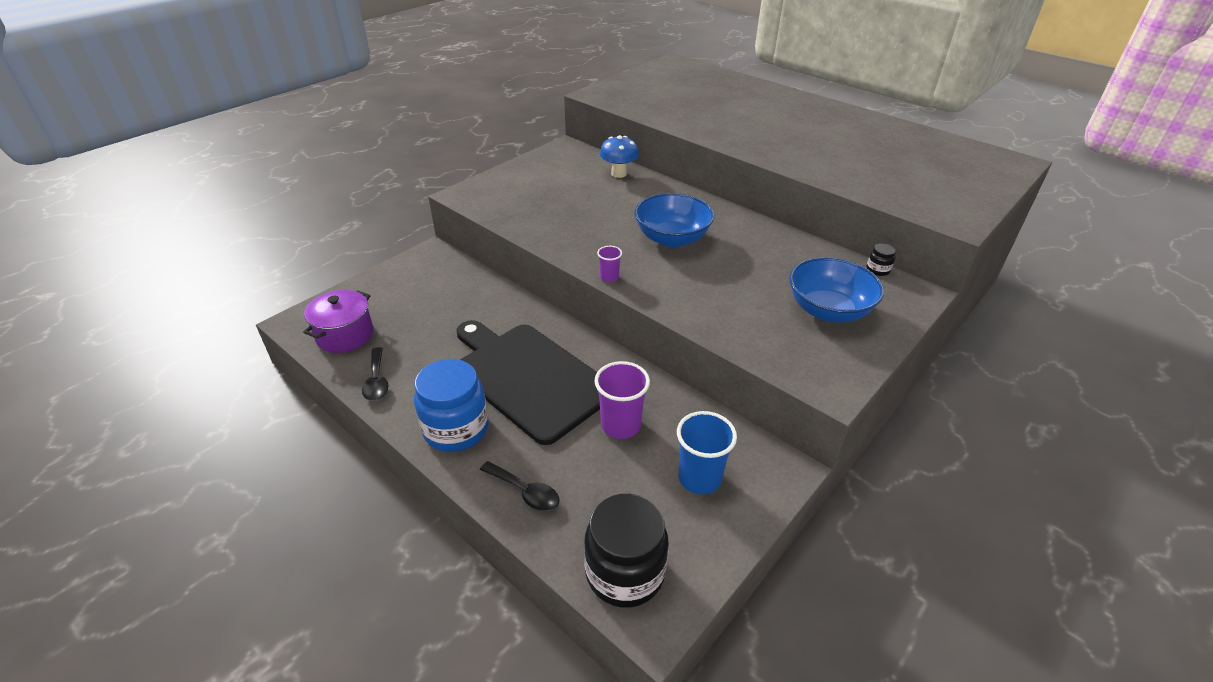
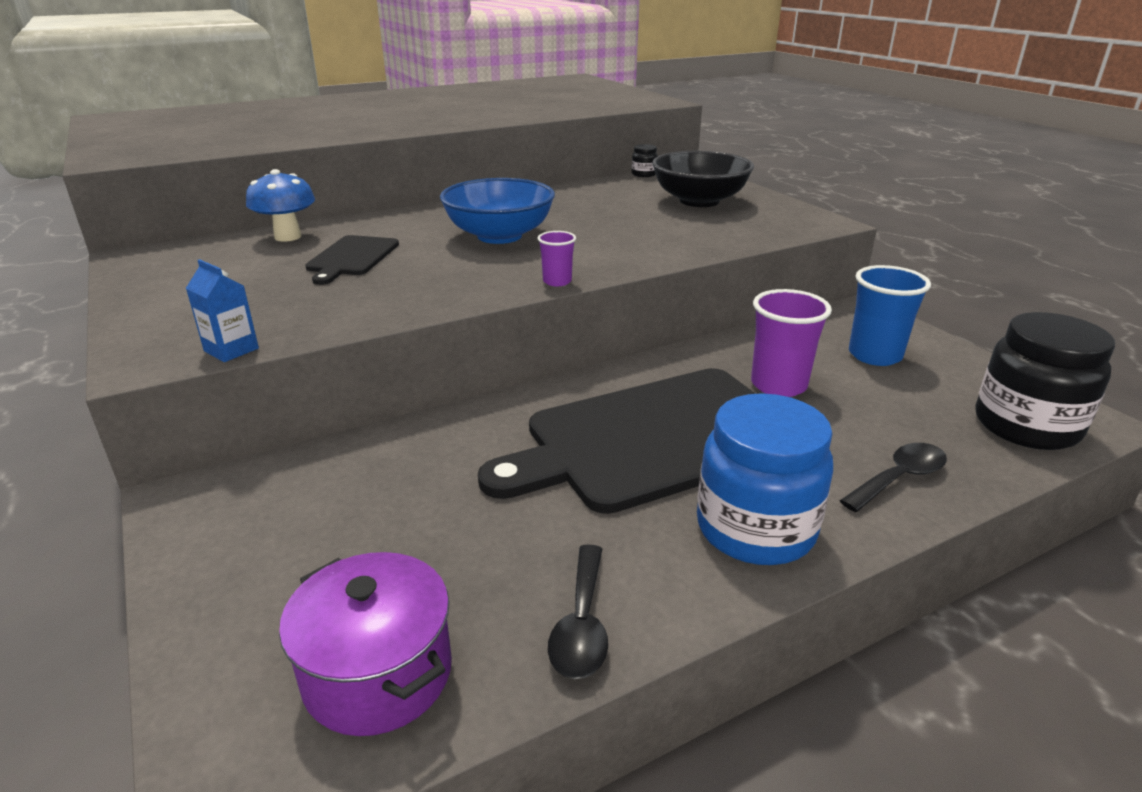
camera: 70 degrees left, 10 degrees down
black spoon [362,347,388,401] -> black spoon turned 90 degrees clockwise [548,544,608,679]
blue bowl [789,257,884,322] -> black bowl [652,151,754,207]
none -> blue carton [186,259,259,362]
none -> black cutting board [305,235,399,285]

